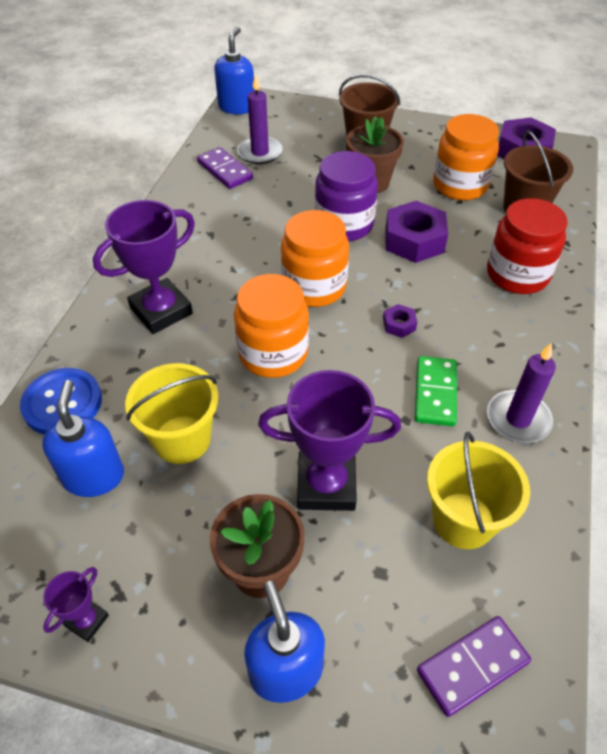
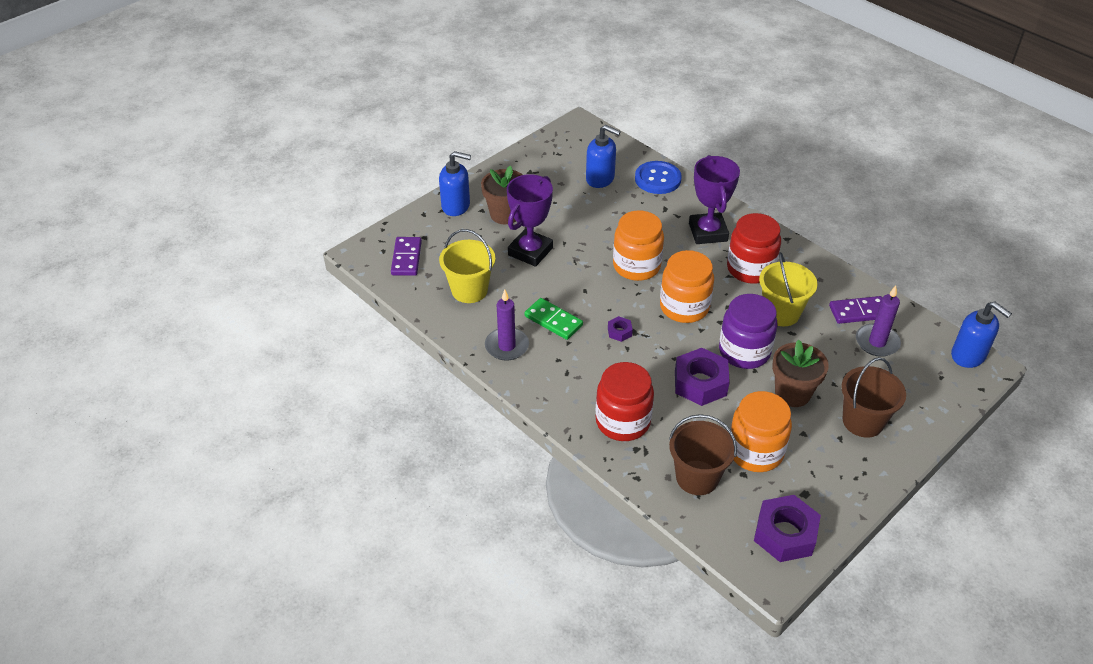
camera: 120 degrees right, 5 degrees down
purple trophy [43,567,109,642] -> none
yellow bucket [125,363,219,464] -> yellow bucket moved to [759,252,817,326]
none -> red jar [727,213,781,284]

